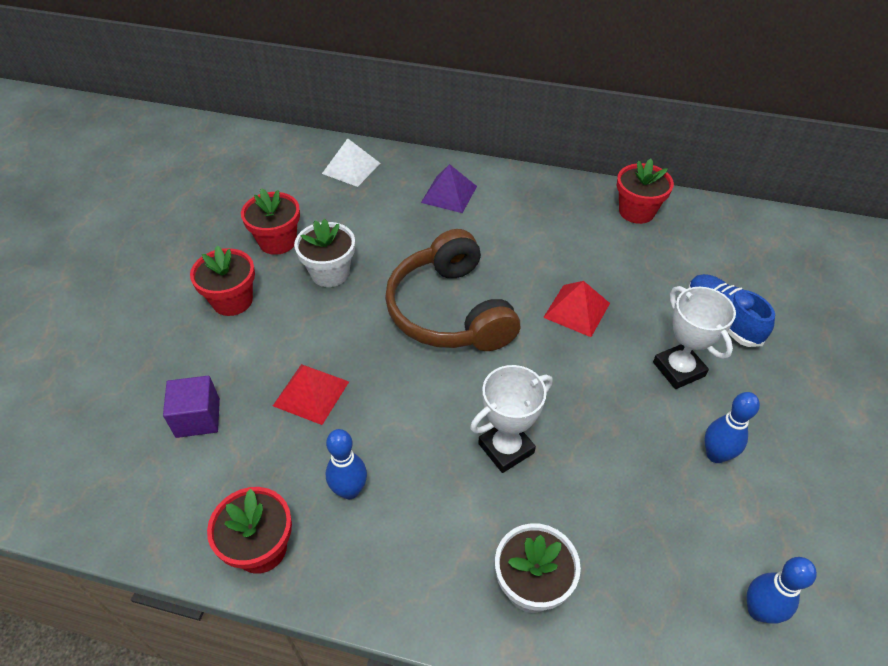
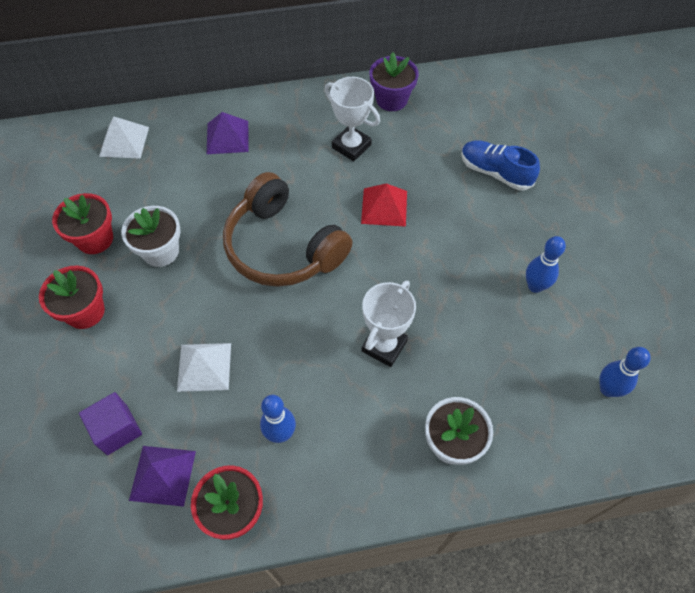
camera: 25 degrees left, 10 degrees up
red pyramid [273,364,349,425] -> white pyramid [177,343,231,392]
red flower pot [617,159,674,224] -> purple flower pot [370,52,419,111]
white trophy [653,286,736,389] -> white trophy moved to [325,77,380,161]
none -> purple pyramid [129,446,196,507]

